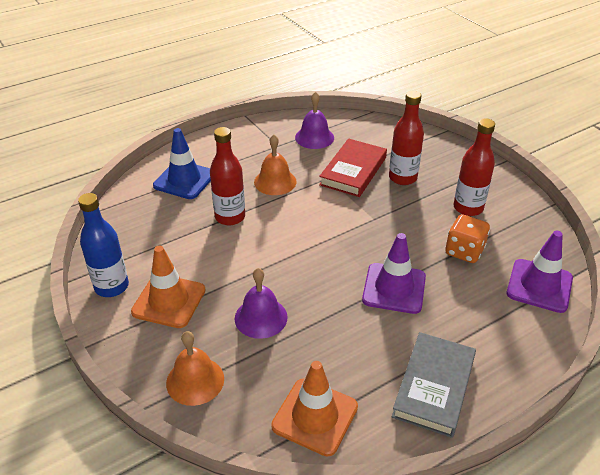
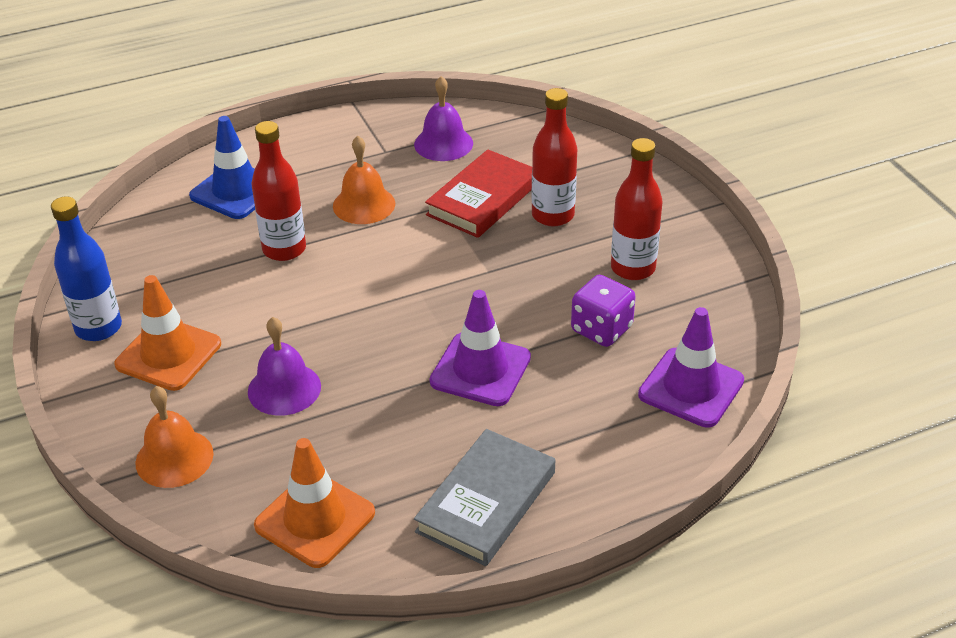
camera: 10 degrees right, 0 degrees up
orange dice [445,214,490,263] -> purple dice [571,275,636,347]

